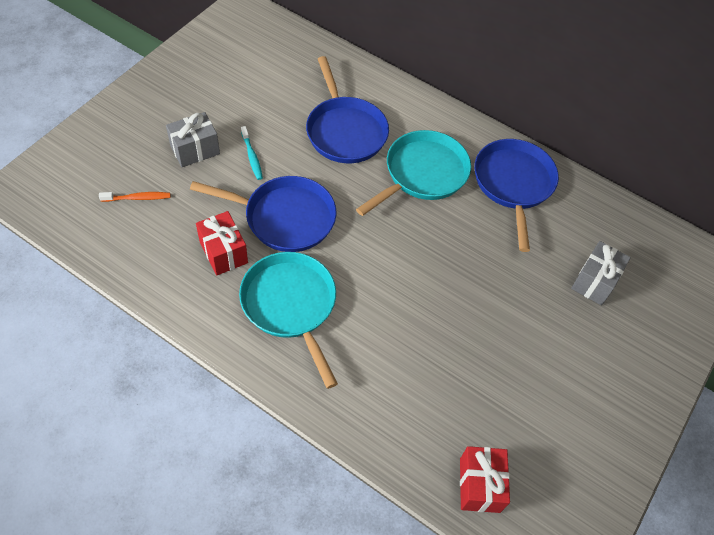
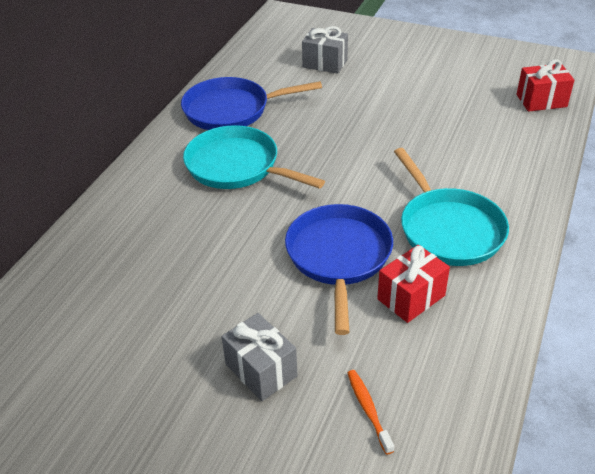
camera: 95 degrees left, 15 degrees down
turquoise pan [239,252,338,389] -> turquoise pan turned 75 degrees counterclockwise [394,148,509,266]
turquoise toothbrush [241,126,263,180] -> none
blue pan [306,56,389,163] -> none

